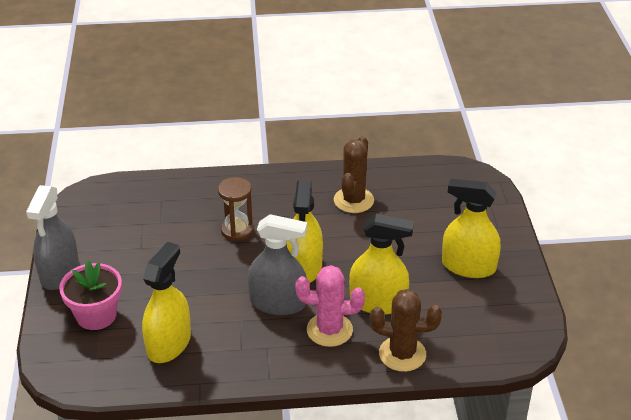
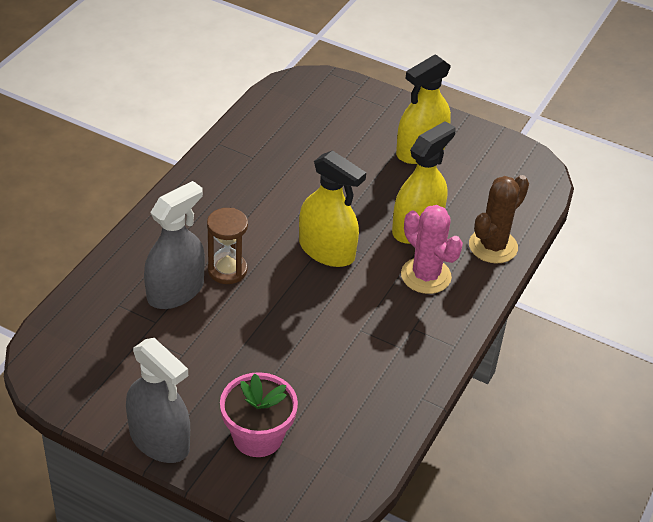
camera: 60 degrees left, 5 degrees up
yellow spray bottle [142,242,191,363] -> none
grey spray bottle [248,214,307,315] -> grey spray bottle moved to [144,181,205,309]
pink cactus [295,265,365,347] -> pink cactus turned 75 degrees counterclockwise [401,205,463,294]
brown cactus [334,136,374,213] -> none

